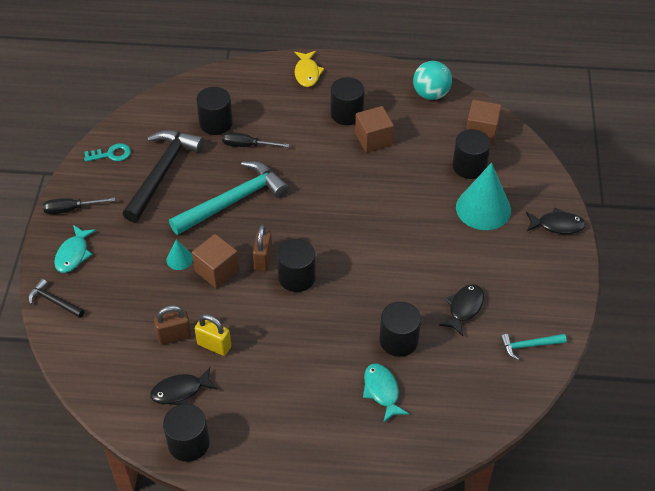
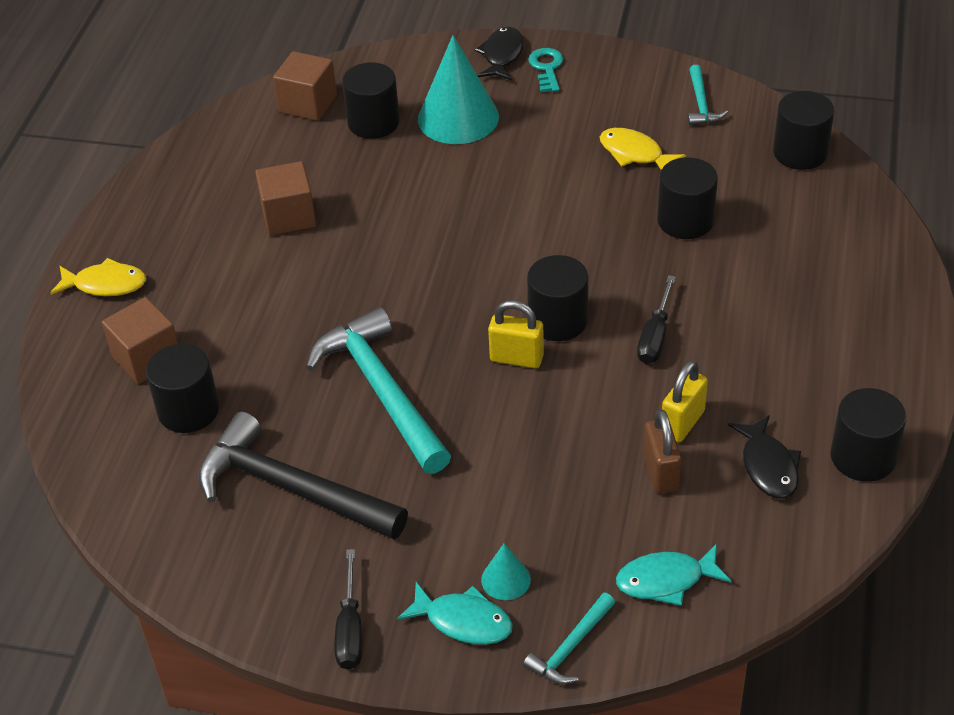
camera: 80 degrees left, 5 degrees down
black hammer [28,279,84,318] -> turquoise hammer [523,593,615,684]
turquoise key [84,143,131,162] -> turquoise key moved to [528,48,564,92]
turquoise cone [166,239,193,270] -> turquoise cone moved to [481,543,531,600]
brown cube [192,234,239,288] -> brown cube moved to [102,297,178,384]
black screwdriver [222,132,289,148] -> black screwdriver moved to [637,275,675,364]
brown padlock [253,225,272,272] -> yellow padlock [488,300,544,368]
black cylinder [331,77,365,125] -> black cylinder moved to [773,91,834,170]
turquoise fish [363,364,409,423] -> turquoise fish moved to [616,544,732,606]
turquoise ball [413,61,452,100] -> none
black fish [439,284,484,336] -> yellow fish [600,128,686,170]

